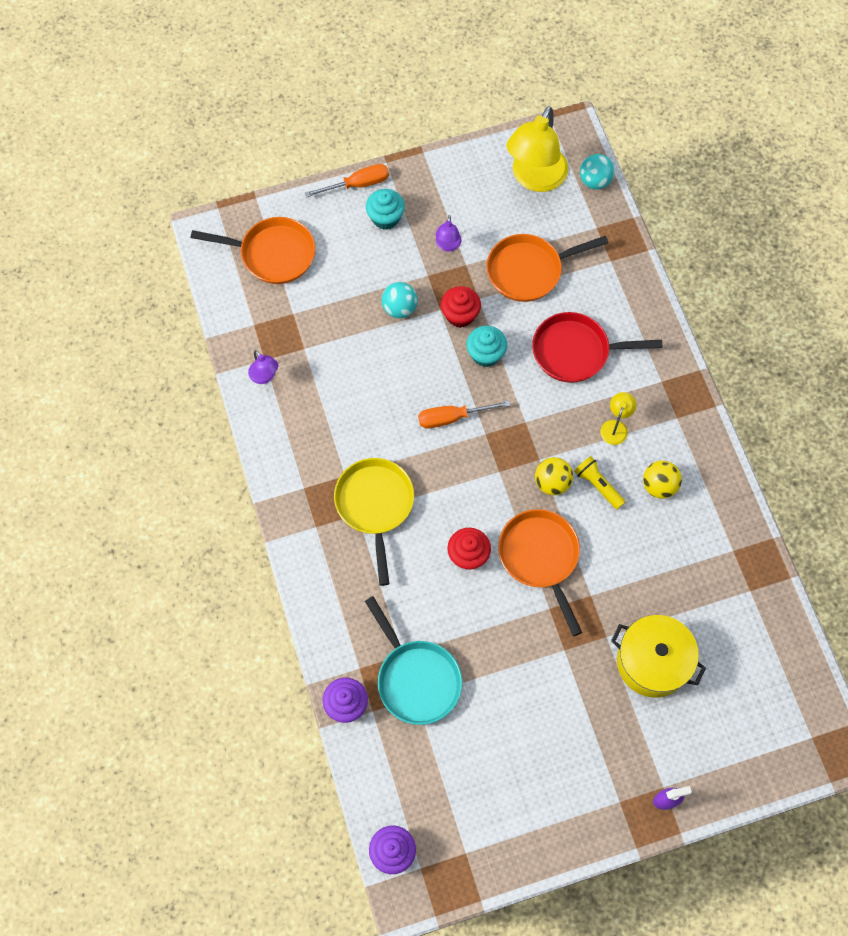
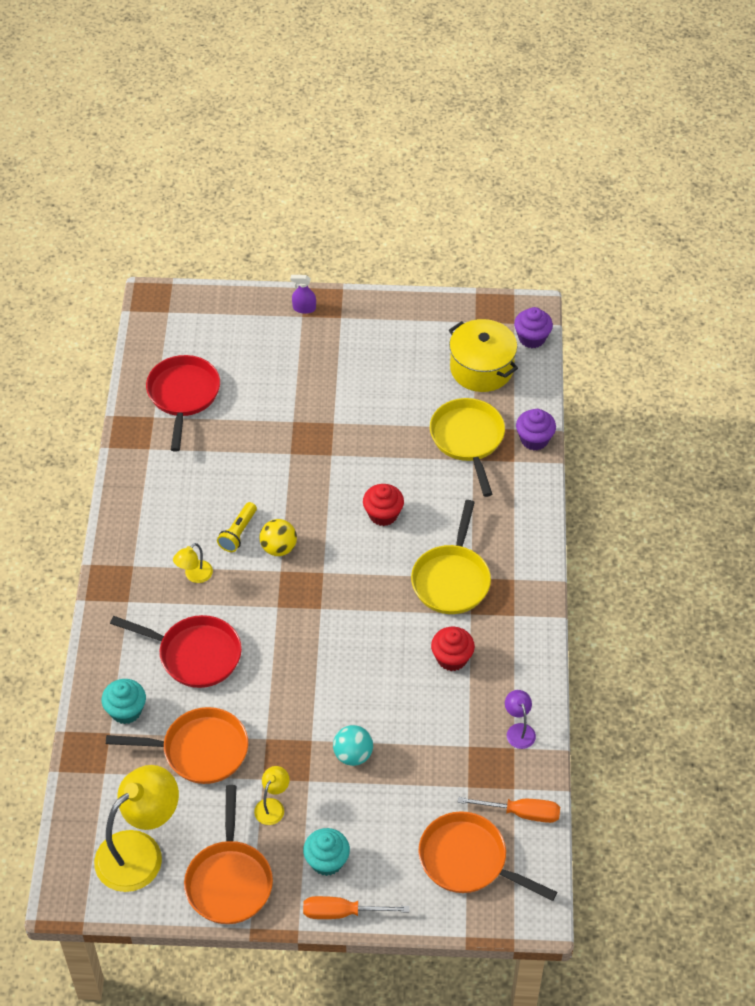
camera: 160 degrees left, 15 degrees down
turquoise pan [365,596,462,725] -> yellow pan [430,398,505,497]
orange screwdriver [418,401,511,428] -> orange screwdriver moved to [458,797,560,823]
purple lamp [435,215,462,252] -> yellow lamp [254,766,290,825]
red cupcake [441,286,481,328] -> red cupcake moved to [431,627,475,671]
turquoise cupcake [466,326,507,367] -> turquoise cupcake moved to [102,679,146,724]
orange pan [498,509,582,636] -> orange pan moved to [184,785,273,924]
yellow flashlight [574,456,625,509] -> yellow flashlight turned 45 degrees clockwise [217,502,257,552]
turquoise ball [580,154,615,189] -> none
yellow pot [611,615,706,698] -> yellow pot moved to [449,319,518,392]
yellow ball [643,460,682,499] -> none
none -> red pan [146,355,220,452]

